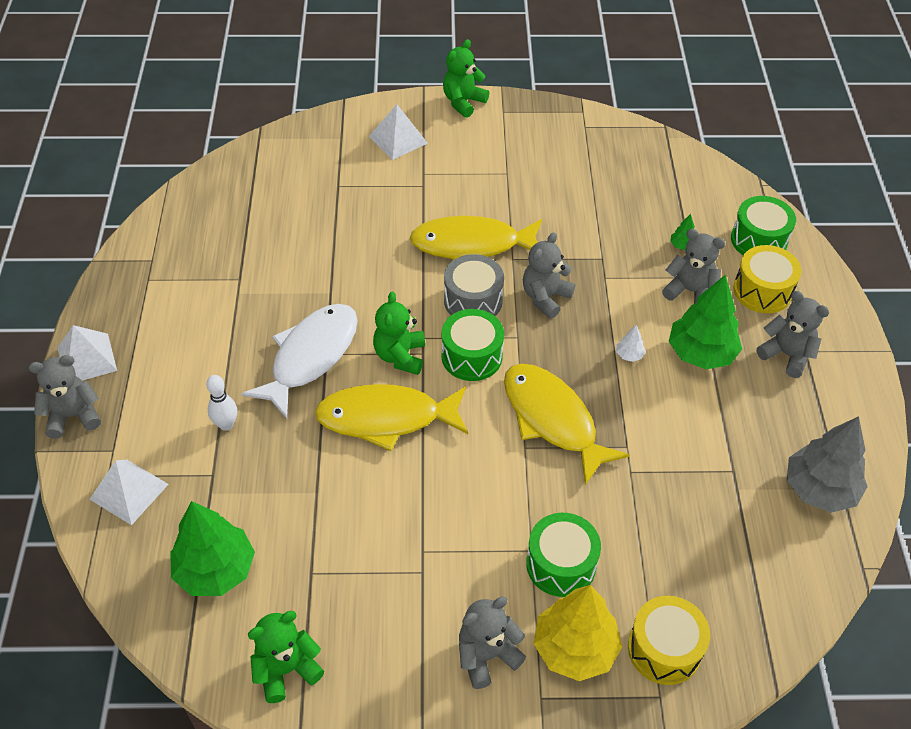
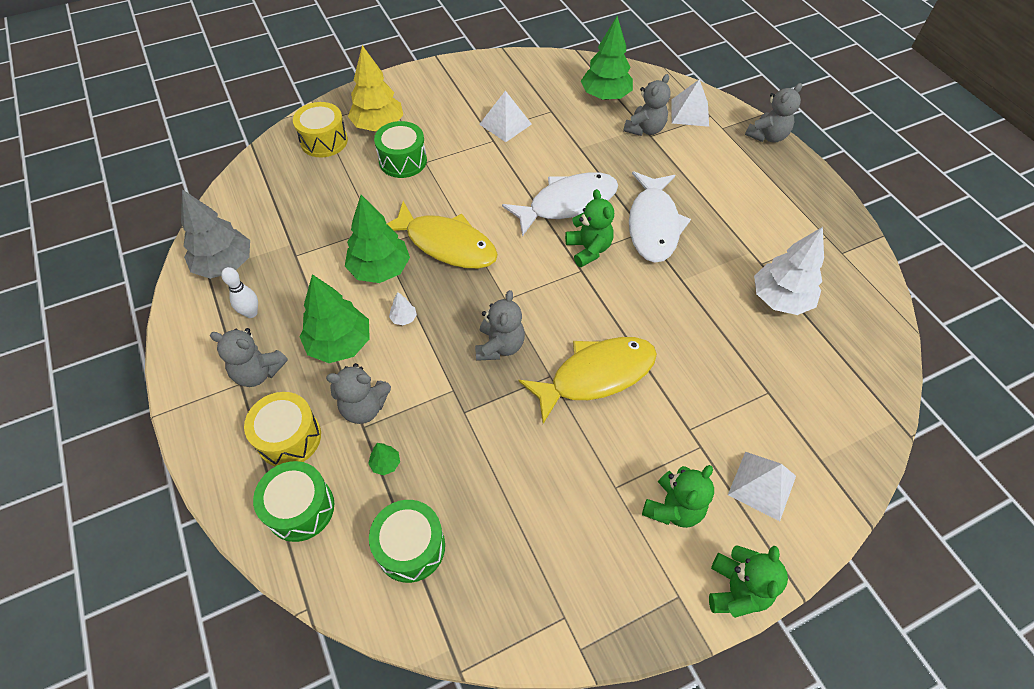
camera: 155 degrees right, 5 degrees up
white pyramid [57,325,117,381] -> white pyramid moved to [479,91,532,142]
white bowling pin [206,375,237,431] -> white bowling pin moved to [221,267,258,318]
green teddy bear [248,611,324,703] -> green teddy bear moved to [642,465,714,528]
yellow fish [315,384,468,451] -> white fish [502,172,618,237]
green drum [442,309,504,381] -> green drum moved to [369,500,445,583]
grey drum [444,254,504,316] -> none
grey teddy bear [459,597,526,689] -> grey teddy bear moved to [623,74,670,136]
none -> green tree [345,195,410,283]
none -> white tree [754,227,824,315]

